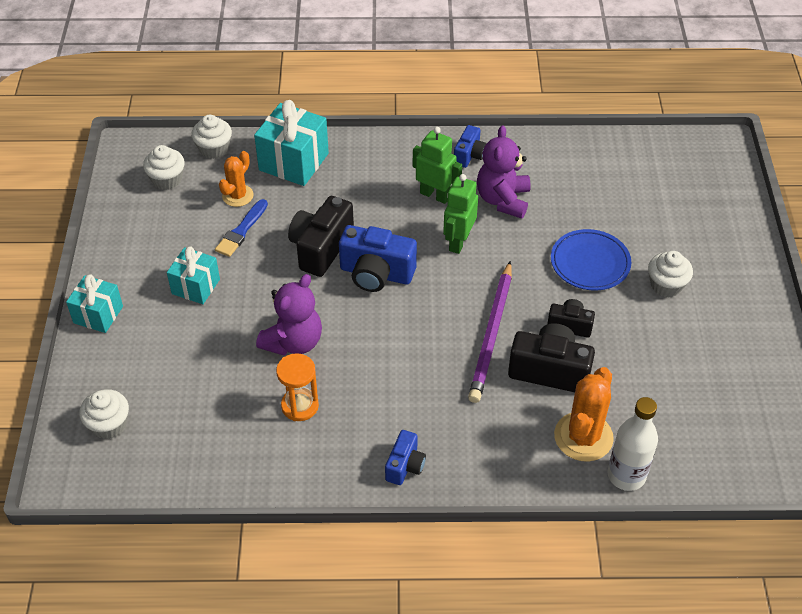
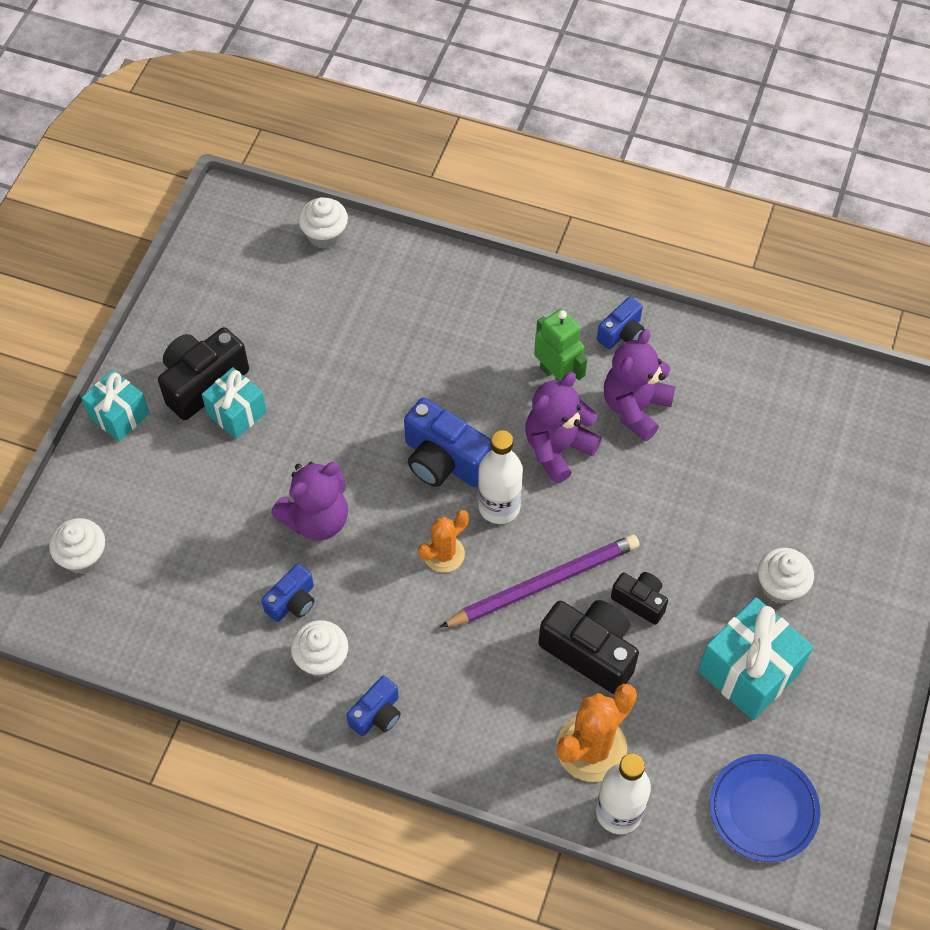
camera: 20 degrees right, 10 degrees up
white cupcake [143,145,185,190] -> white cupcake moved to [291,620,348,677]
blue brush [215,199,268,257] -> none
orange cactus [219,151,254,207] -> orange cactus moved to [418,510,469,573]
turquoise gift [254,100,329,186] -> turquoise gift moved to [698,597,813,720]
orange hourglass [276,353,319,421] -> blue camera [261,564,314,622]
black camera [288,196,354,277] -> black camera moved to [158,327,249,420]
green robot [443,174,478,254] -> purple teddy bear [525,372,602,484]
purple pencil [468,261,512,403] -> purple pencil turned 150 degrees counterclockwise [439,534,639,628]
blue plate [551,229,631,291] -> blue plate moved to [710,754,820,862]
none -> white bottle [478,430,523,524]

